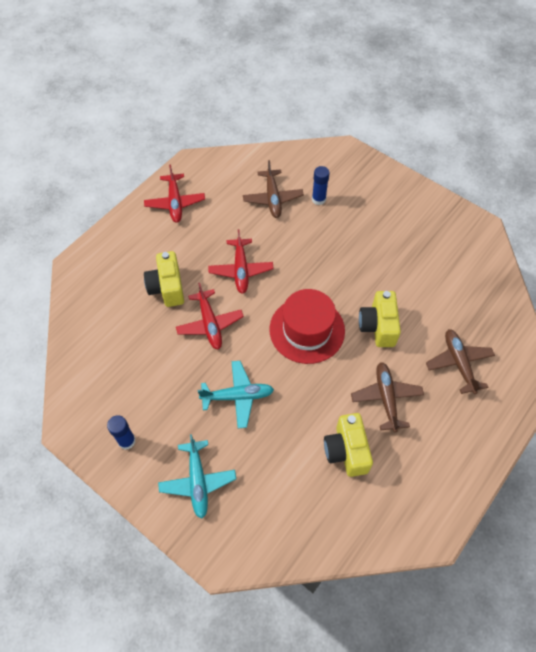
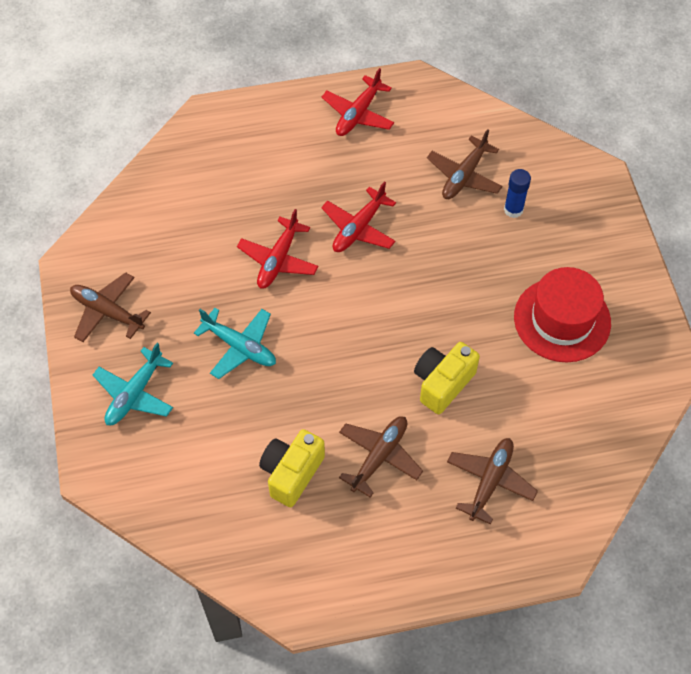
camera: 40 degrees right, 0 degrees up
blue glue stick [107,415,136,450] -> brown plane [70,272,151,342]
yellow camera [144,251,184,307] -> none
red hat [270,289,345,364] -> red hat moved to [514,267,611,362]

